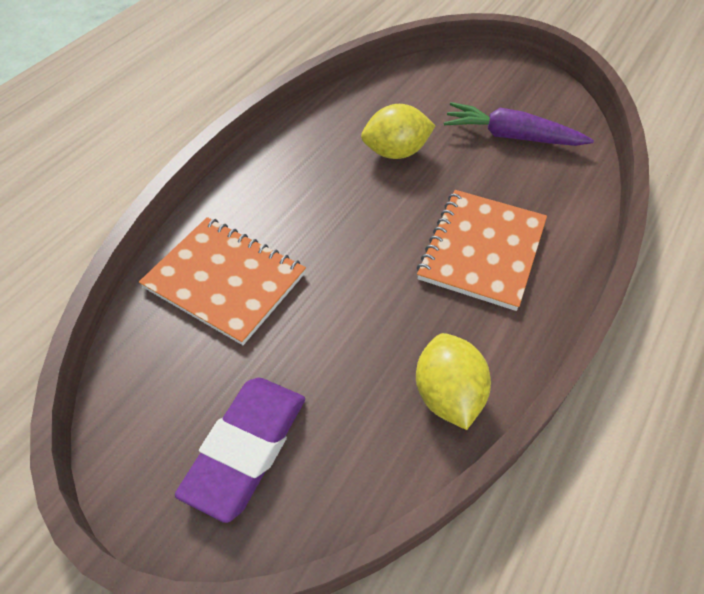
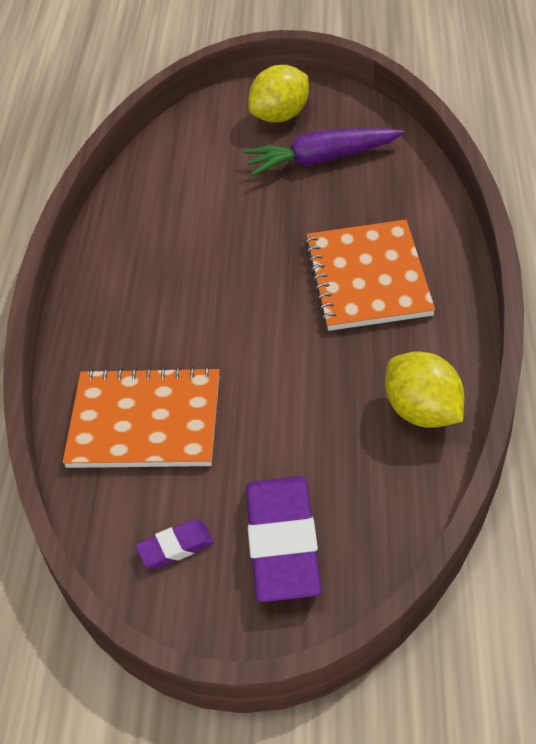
camera: 25 degrees left, 5 degrees down
yellow lemon [361,104,435,159] -> yellow lemon moved to [248,65,309,123]
none -> purple eraser [135,520,214,569]

